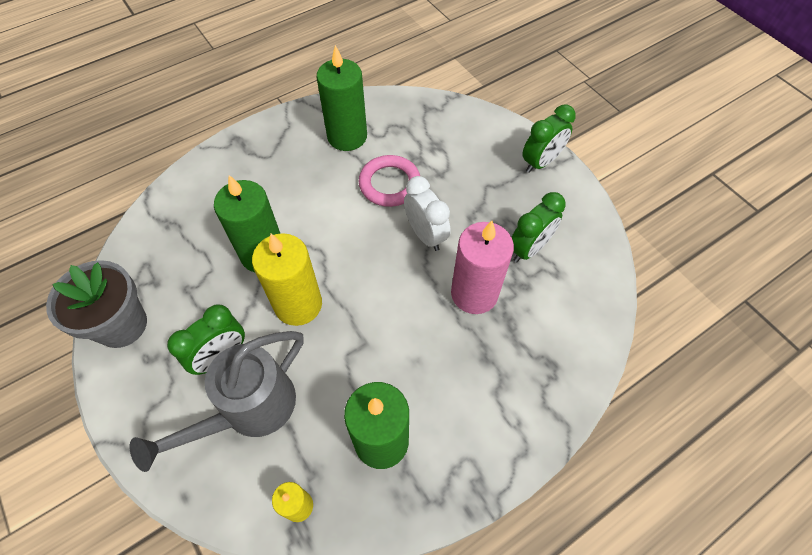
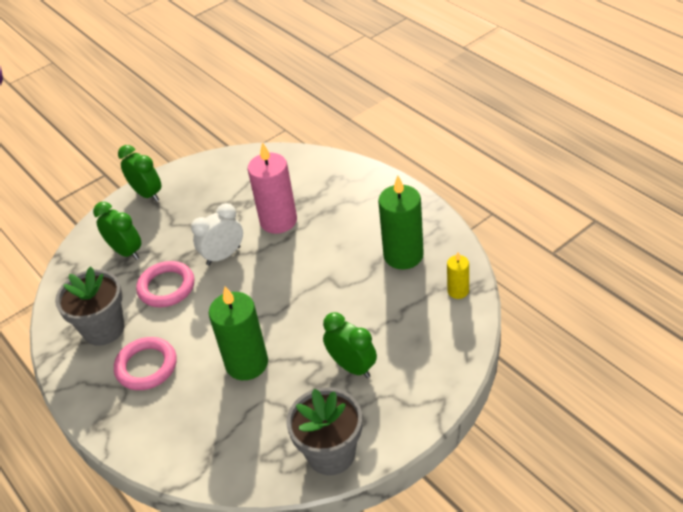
camera: 90 degrees left, 15 degrees down
grey watering can [130,331,304,472] -> none
yellow candle [252,233,322,326] -> none
green candle [317,45,367,151] -> grey flower pot [55,266,125,346]
green clock [512,192,566,262] -> green clock moved to [93,202,141,260]
none -> pink ring [114,337,177,390]

